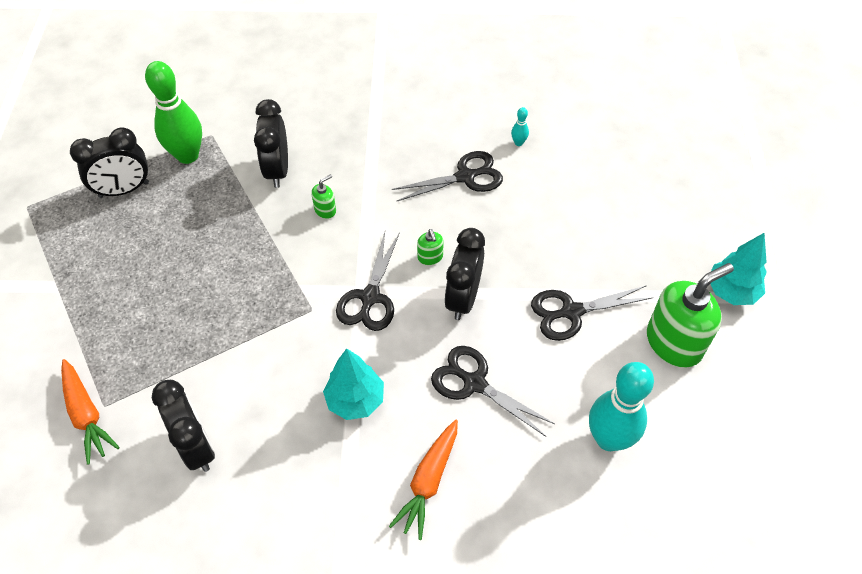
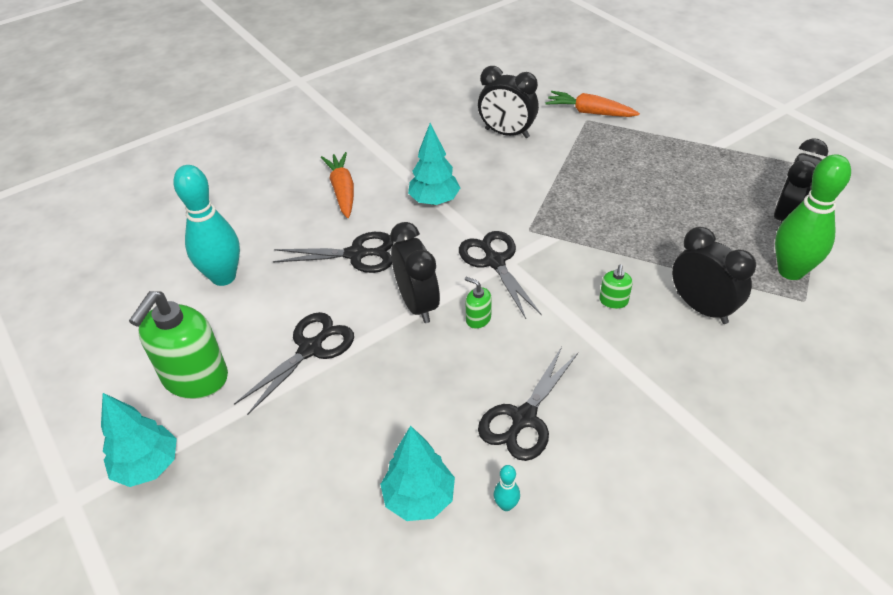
camera: 145 degrees right, 10 degrees down
none -> turquoise tree [380,426,455,521]

